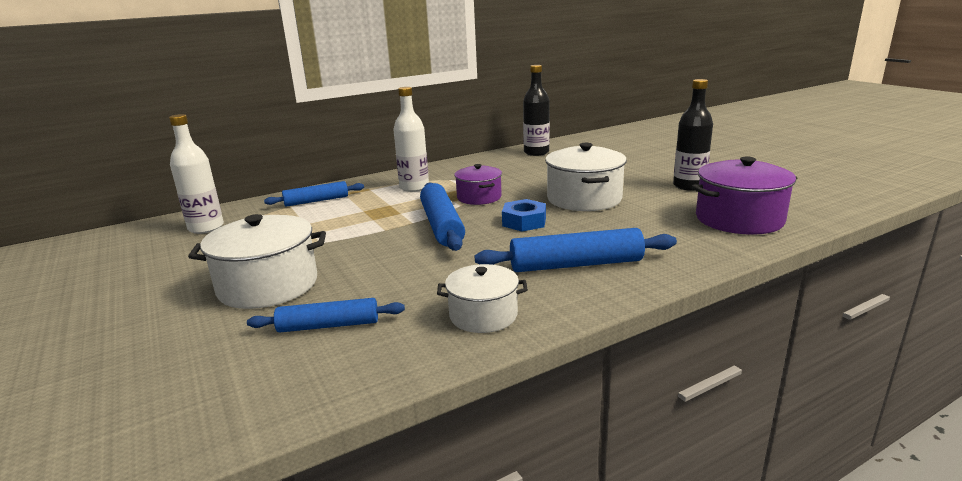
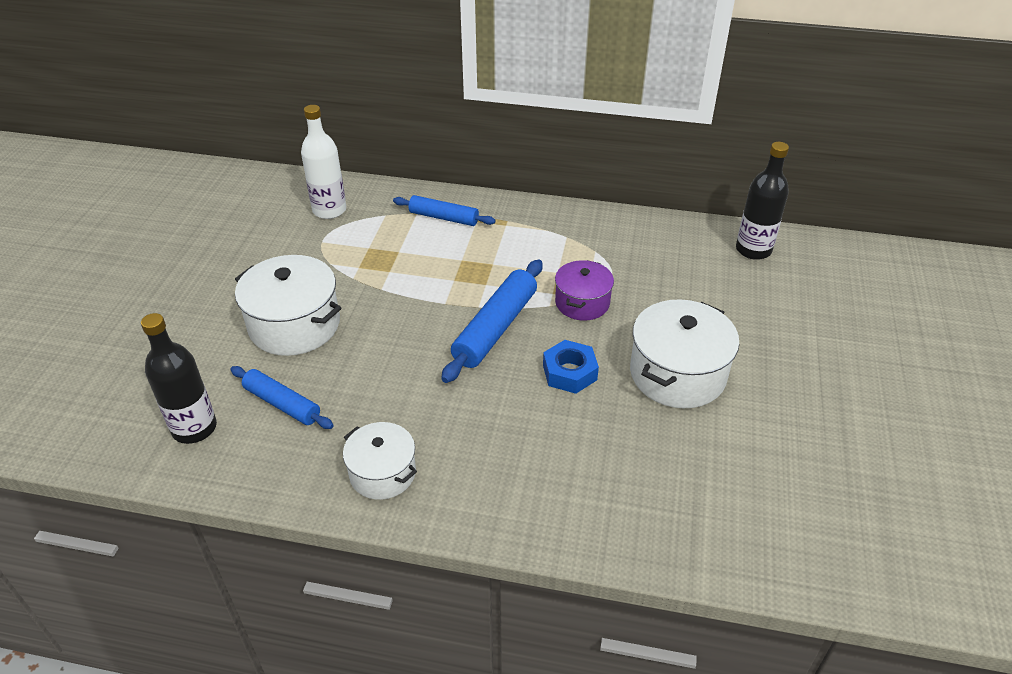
camera: 40 degrees right, 20 degrees up
white bottle [393,87,429,192] -> none
blue rolling pin [474,228,677,272] -> none
black bottle [673,79,713,191] -> black bottle moved to [141,313,217,444]
purple pot [691,156,797,235] -> none

